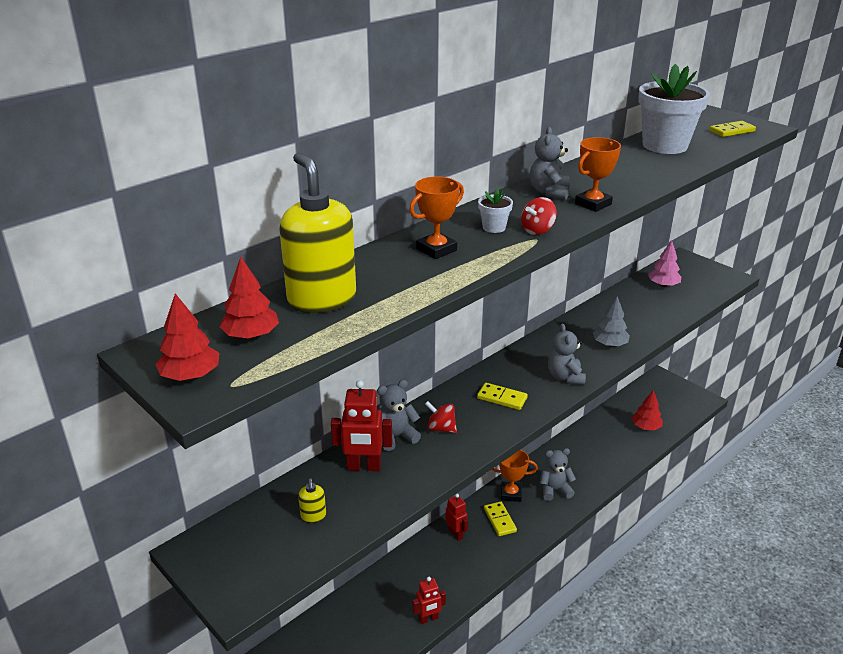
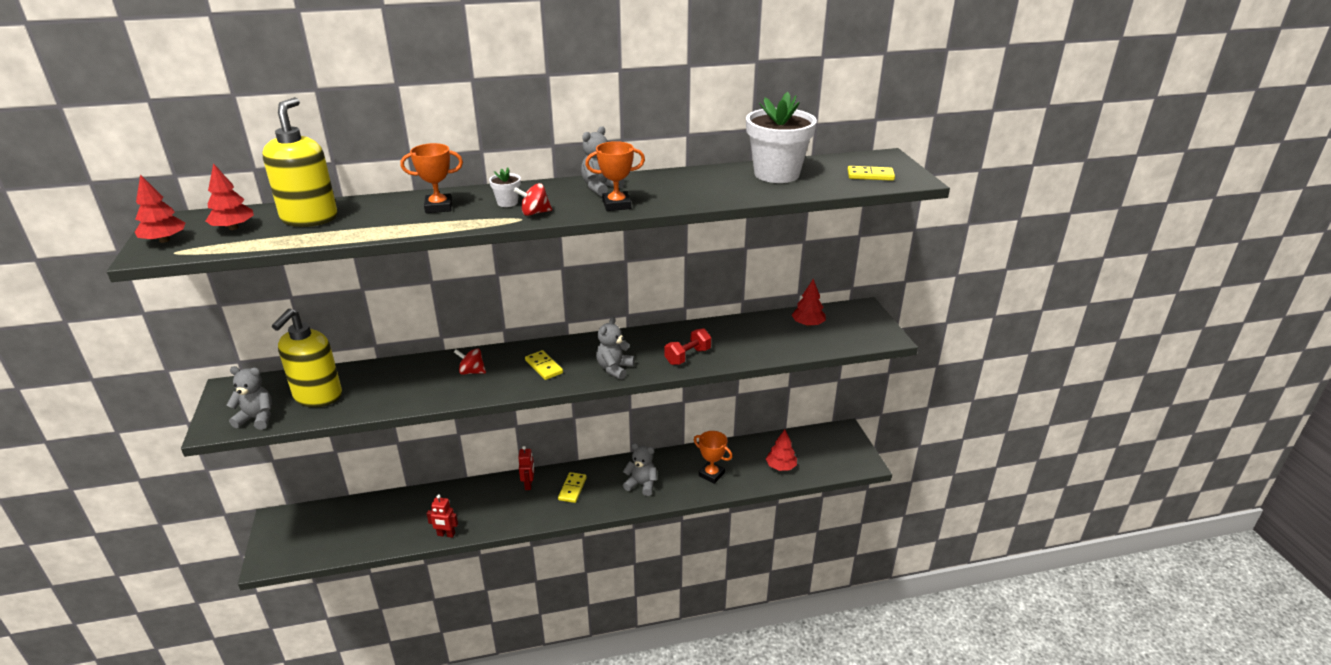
camera: 30 degrees right, 0 degrees up
yellow soap dispenser [298,478,326,523] -> yellow soap dispenser [272,309,342,407], size x2.44
red robot [331,380,392,471] -> none
grey teddy bear [377,380,421,451] -> grey teddy bear moved to [227,366,272,430]
red spinning top [425,401,457,433] -> red spinning top turned 45 degrees counterclockwise [454,349,486,375]
orange trophy [492,449,538,502] -> orange trophy moved to [694,431,732,484]
grey tree [593,296,630,347] -> red dumbbell [664,328,711,365]
pink tree [648,241,681,287] -> red tree [792,279,826,326]

